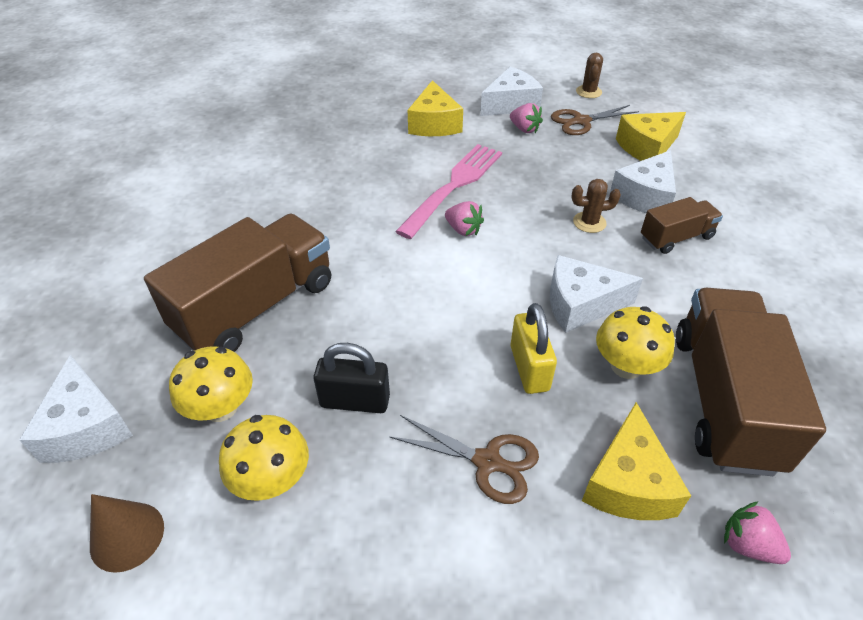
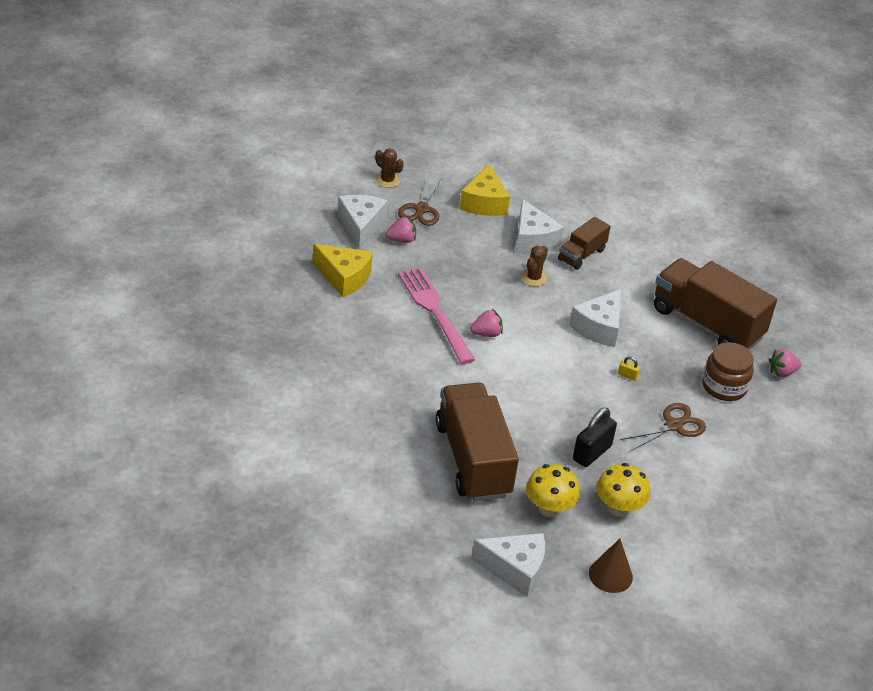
camera: 60 degrees left, 5 degrees down
yellow padlock [510,303,557,394] -> yellow padlock [618,356,640,381], size x0.45
yellow cheese [582,402,691,520] -> brown jar [702,342,754,401]
yellow mushroom [596,306,675,379] -> none
brown truck [641,197,723,254] -> brown truck turned 150 degrees counterclockwise [558,217,611,270]

